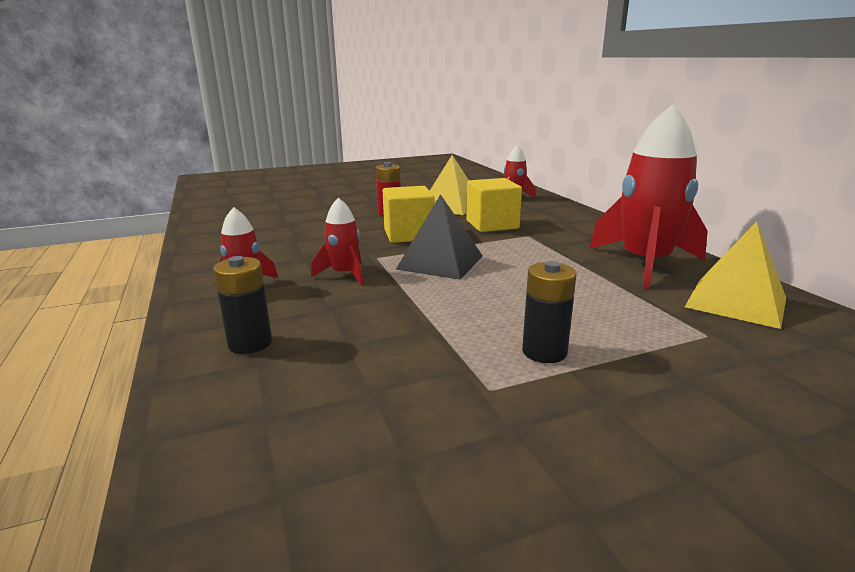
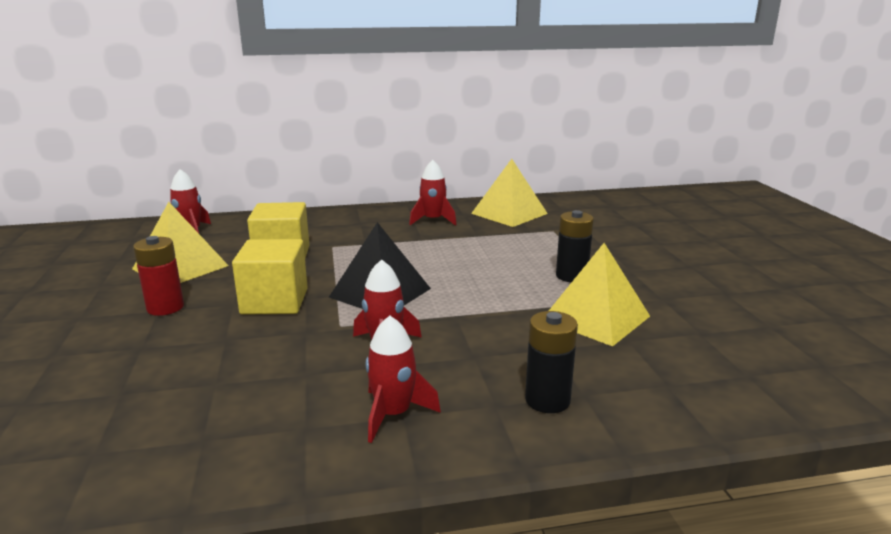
camera: 80 degrees left, 0 degrees up
red rocket [590,105,708,289] -> red rocket [409,160,456,226], size x0.50
none -> yellow pyramid [549,243,650,347]

